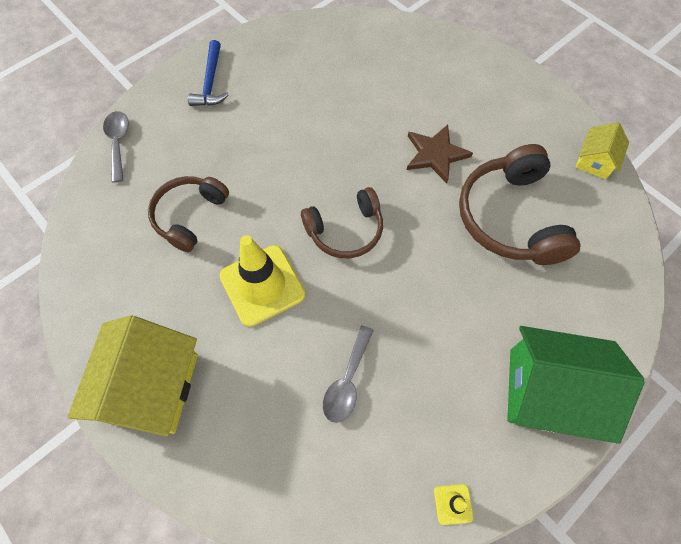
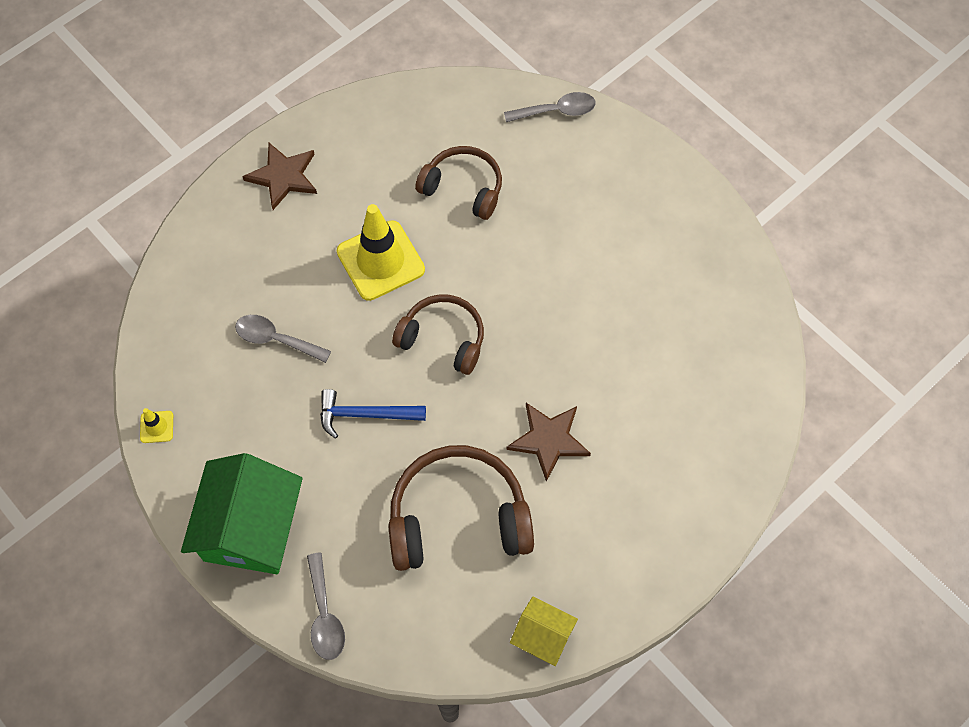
camera: 90 degrees right, 0 degrees up
yellow house [68,315,198,436] -> brown star [242,143,317,210]
blue hammer [188,40,229,106] -> blue hammer moved to [320,389,426,438]
brown headphones [301,187,383,258] -> brown headphones turned 135 degrees clockwise [392,294,484,375]
none -> grey spoon [307,552,345,660]

